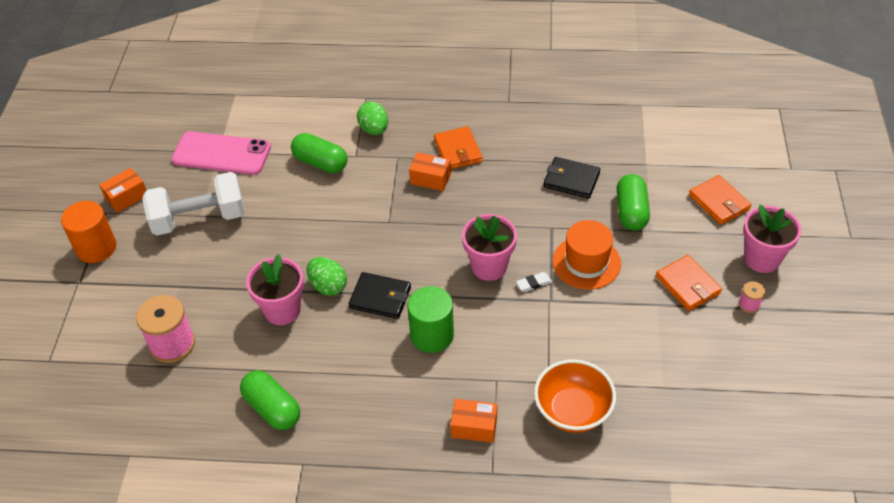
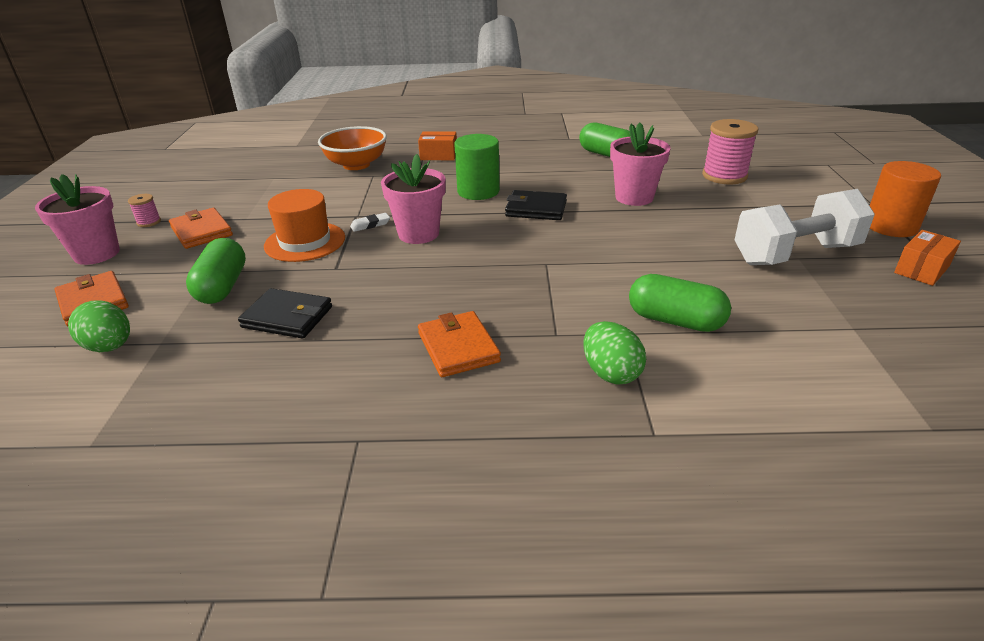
camera: 175 degrees right, 15 degrees down
pink phone [172,131,271,175] -> none
green egg [307,257,347,296] -> green egg moved to [68,300,130,352]
orange box [409,152,451,191] -> none

